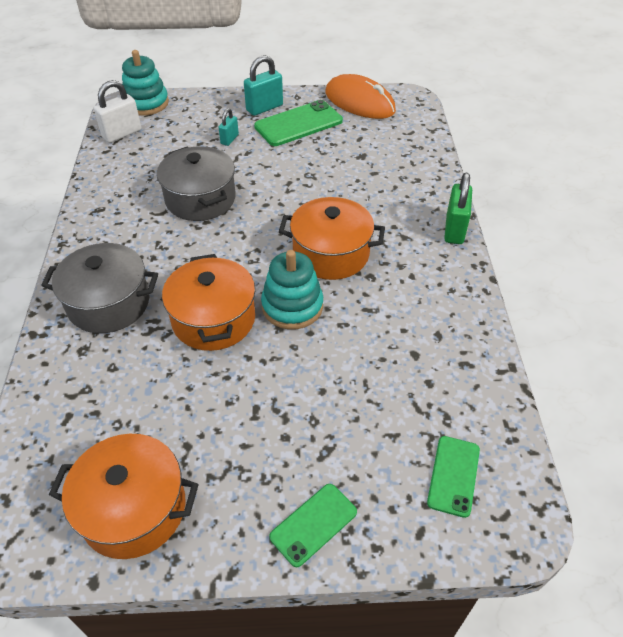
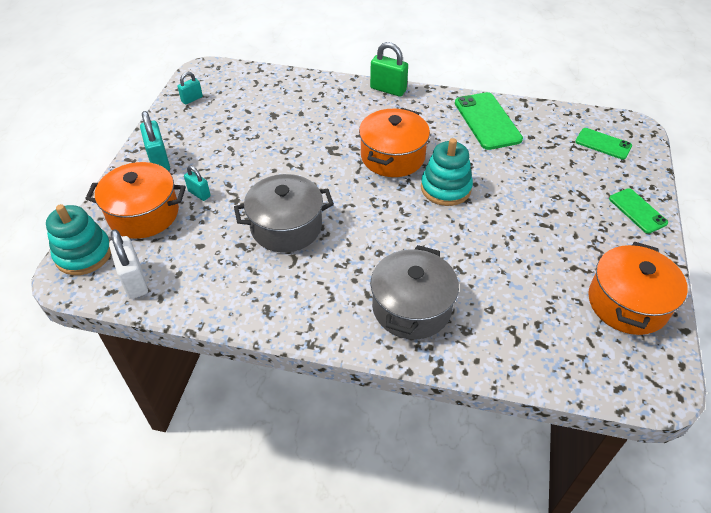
camera: 75 degrees left, 0 degrees up
orange pot [162,254,255,351] -> orange pot moved to [86,162,186,239]
green phone [254,100,343,146] -> green phone moved to [455,92,523,150]
orange mouse [325,74,396,119] -> turquoise padlock [178,72,203,105]

